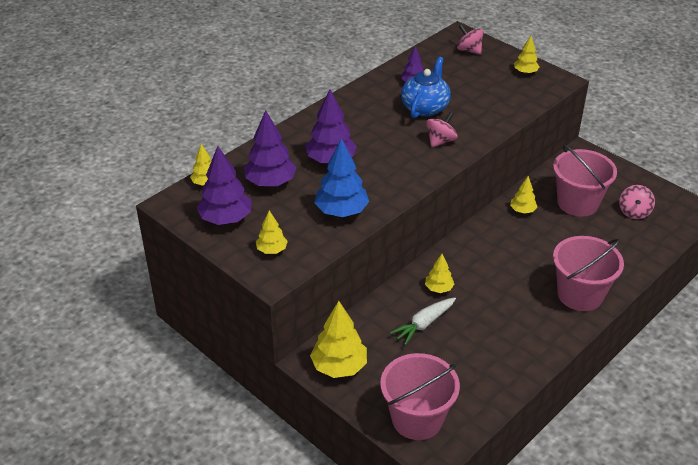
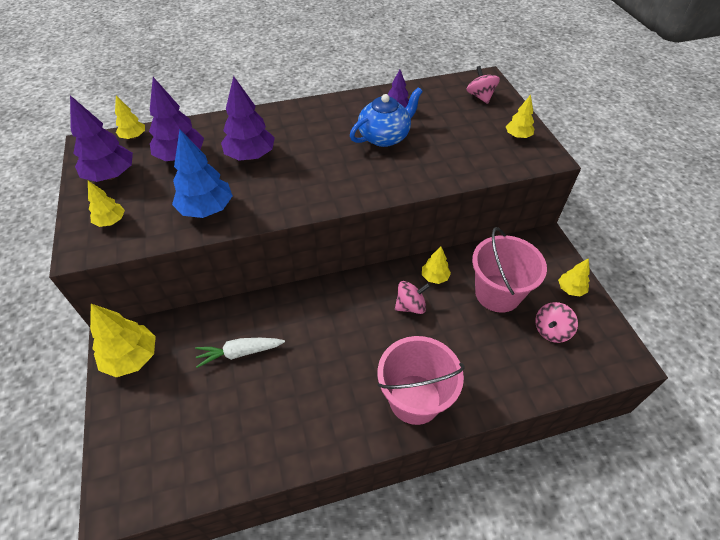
camera: 30 degrees right, 10 degrees up
pink bucket [380,353,460,440] -> none
yellow tree [425,254,455,293] -> yellow tree moved to [558,258,590,297]
pink spinning top [426,112,458,148] -> pink spinning top moved to [395,281,430,314]

